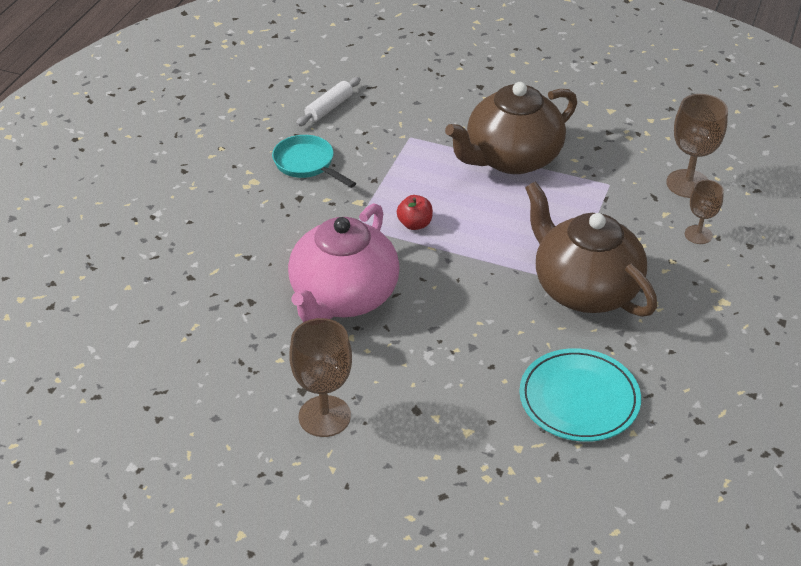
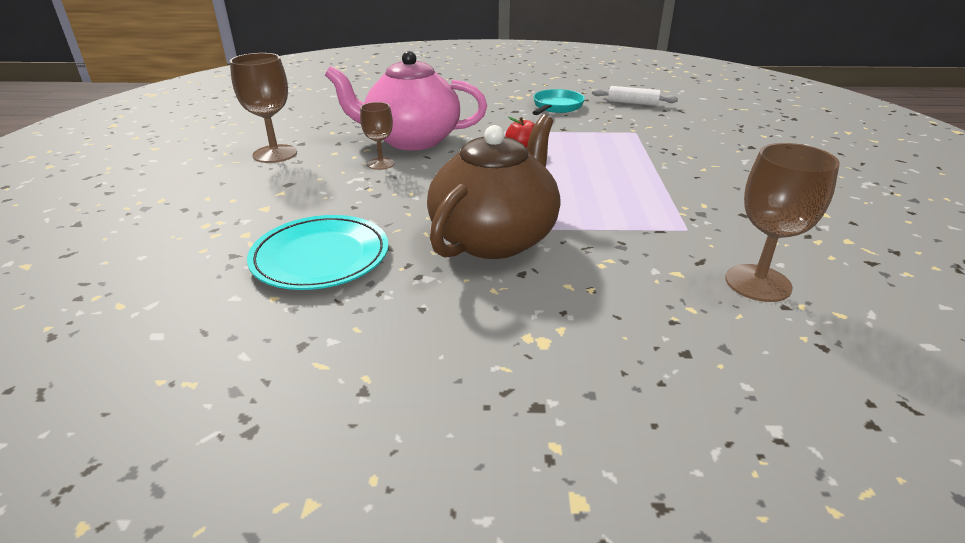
camera: 70 degrees right, 10 degrees down
brown teapot [445,82,577,174] -> none
brown goblet [685,180,724,244] -> brown goblet moved to [360,102,395,170]

